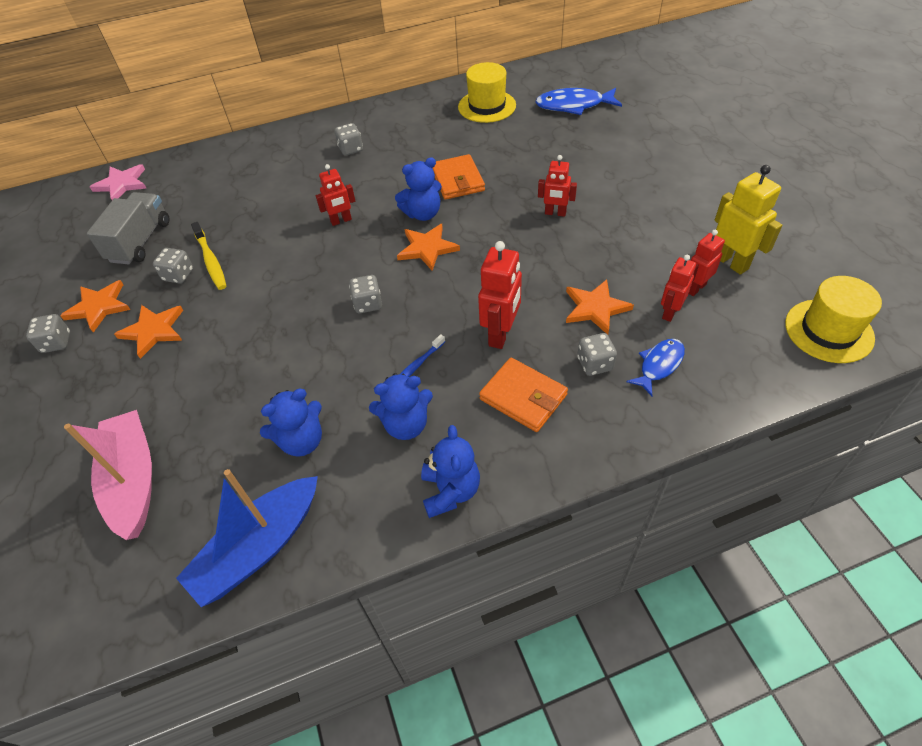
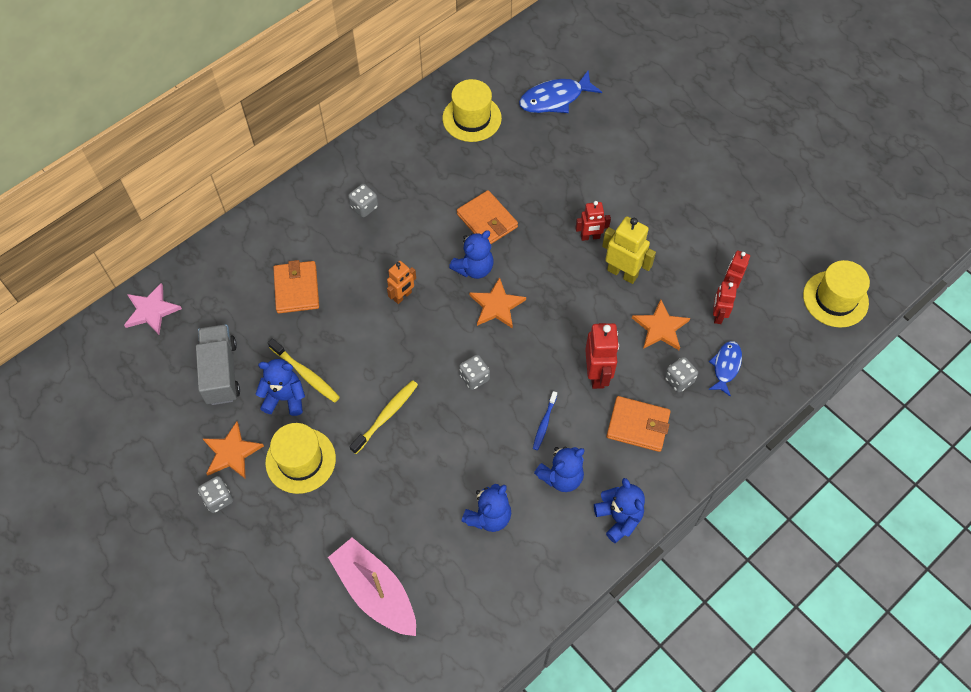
camera: 25 degrees left, 10 degrees up
orange star [114,305,183,359] -> yellow hat [265,423,336,494]
grey dice [153,248,193,284] -> blue teddy bear [256,359,305,416]
blue boat [176,469,318,607] -> none
red robot [316,164,355,226] -> orange robot [387,261,416,304]
yellow robot [715,165,782,275] -> yellow robot moved to [602,216,656,284]
none -> orange wallet [273,260,319,313]
none -> yellow toothbrush [349,380,418,454]

